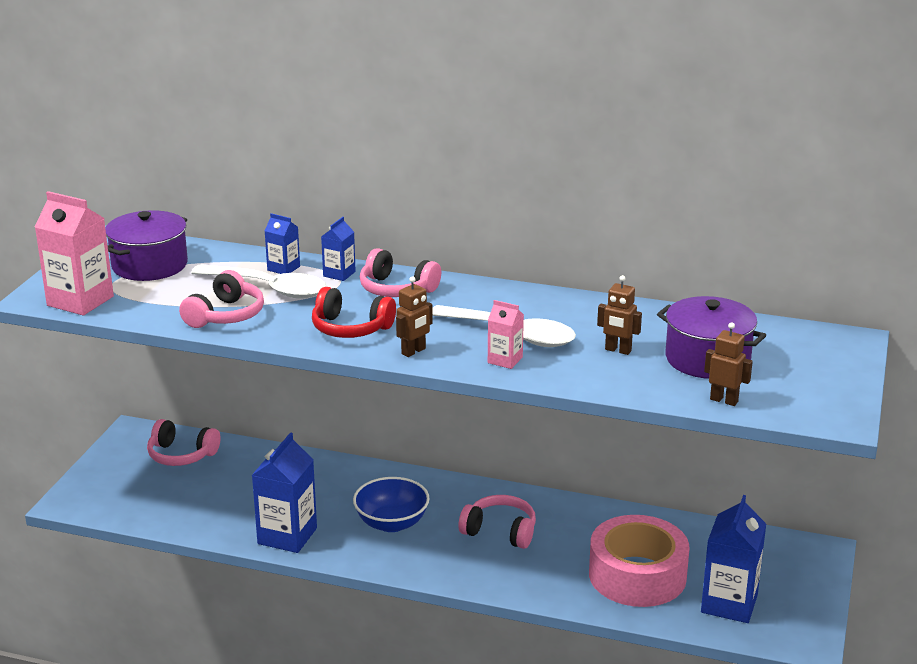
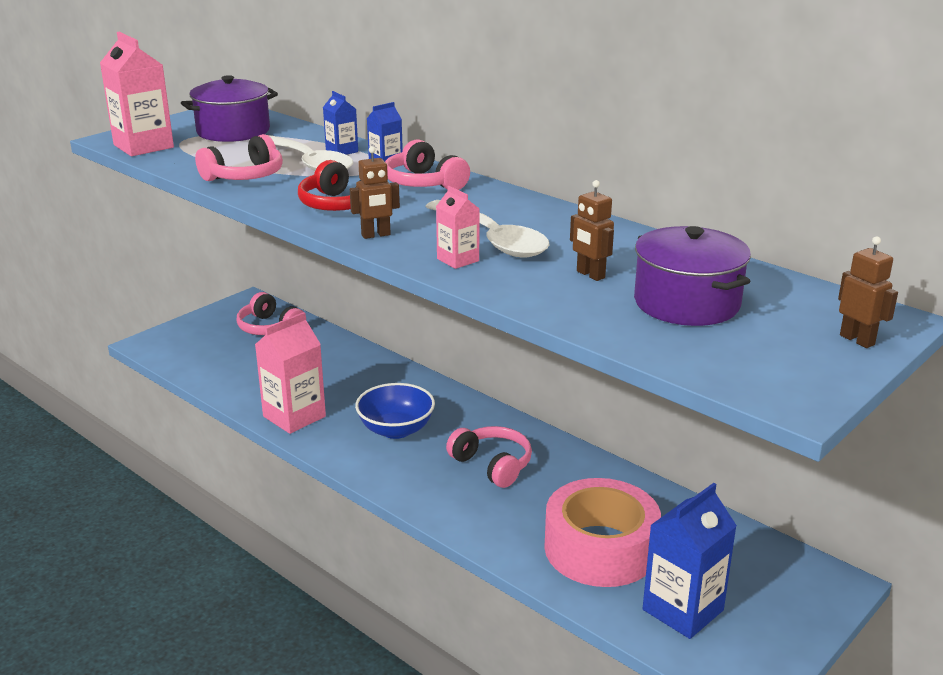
camera: 25 degrees right, 0 degrees up
blue carton [252,432,317,553] -> pink carton [255,312,326,434]
brown robot [704,322,753,406] -> brown robot moved to [838,236,898,348]

